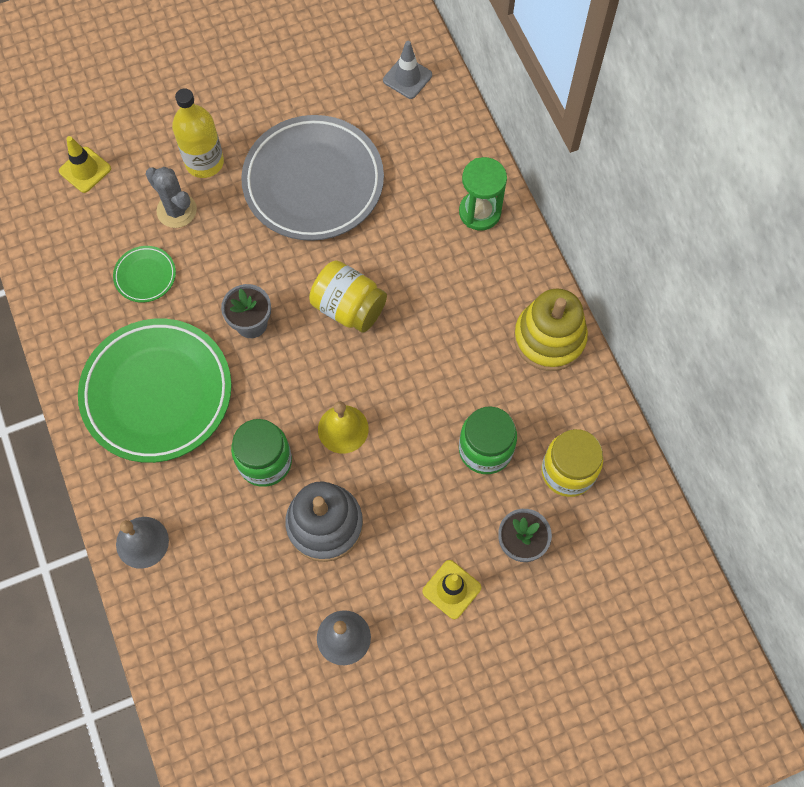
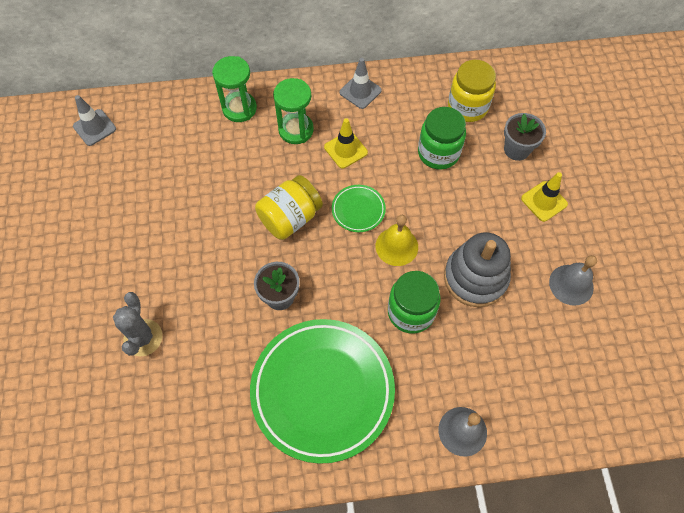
camera: 75 degrees left, 5 degrees down
yellow traffic cone [59,136,111,193] -> yellow traffic cone moved to [324,118,368,169]
green plate [113,246,176,303] -> green plate moved to [332,185,386,232]
grey cactus [146,167,197,228] -> grey cactus turned 60 degrees counterclockwise [113,292,163,356]
yellow bottle [172,88,224,178] -> none
grey plate [241,115,384,241] -> none
yellow stacking toy [514,289,588,371] -> grey traffic cone [340,58,382,109]
none -> green hourglass [273,78,314,144]

